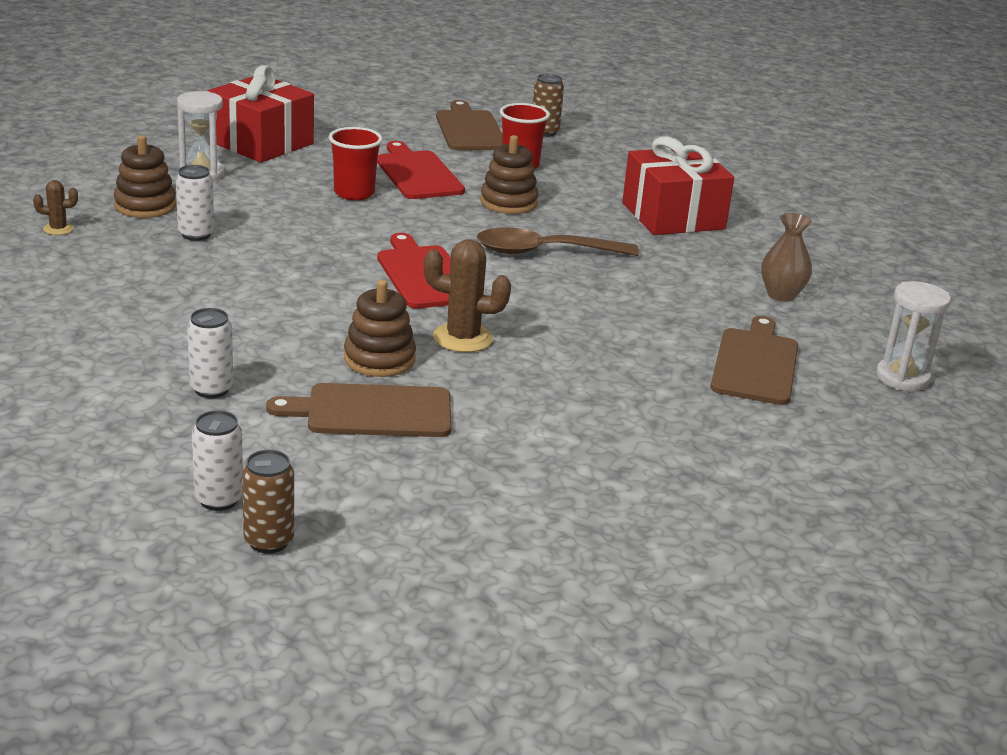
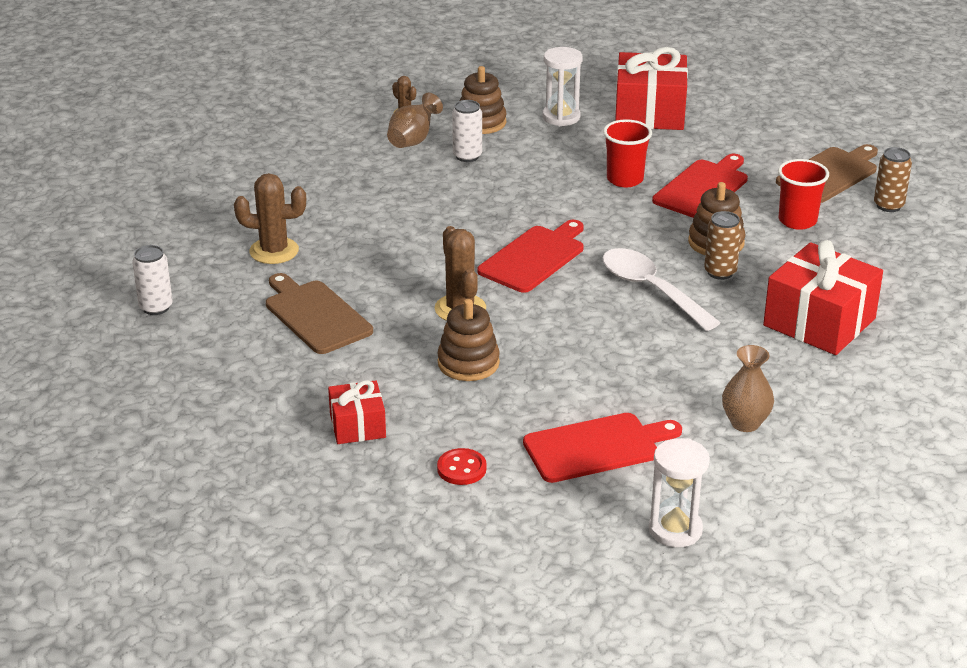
camera: 60 degrees right, 5 degrees up
white can [187,308,233,398] -> brown cactus [234,173,306,264]
brown can [242,450,294,553] -> brown can moved to [704,211,742,280]
brown stacking toy [344,280,416,377] -> brown stacking toy moved to [437,299,500,381]
brown spoon [477,227,639,256] -> white spoon [603,248,721,331]
brown cutting board [711,316,798,405] -> red cutting board [523,413,682,483]
none -> red gift [328,380,386,444]
none -> brown vase [387,93,443,148]
none -> red button [437,448,487,485]

